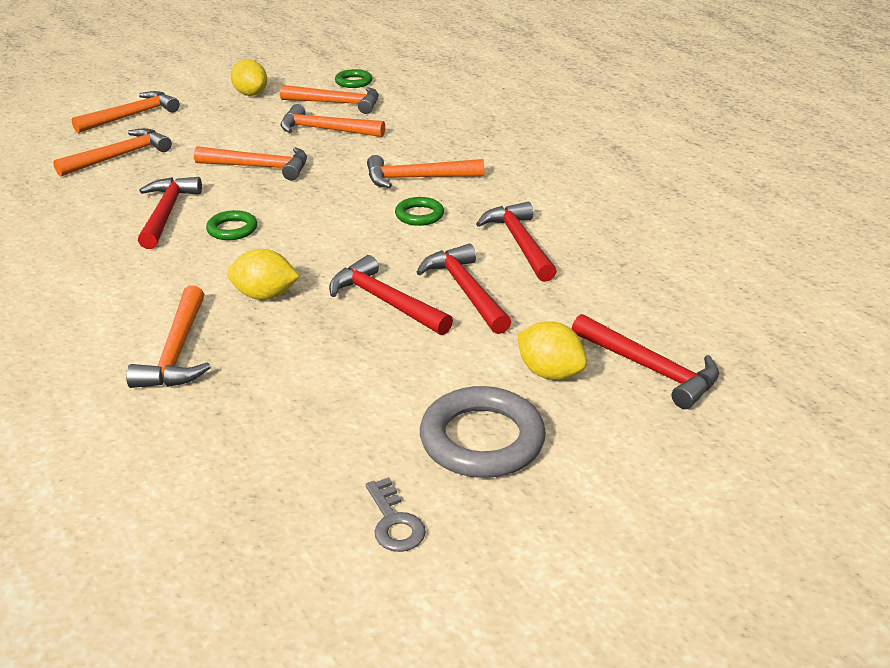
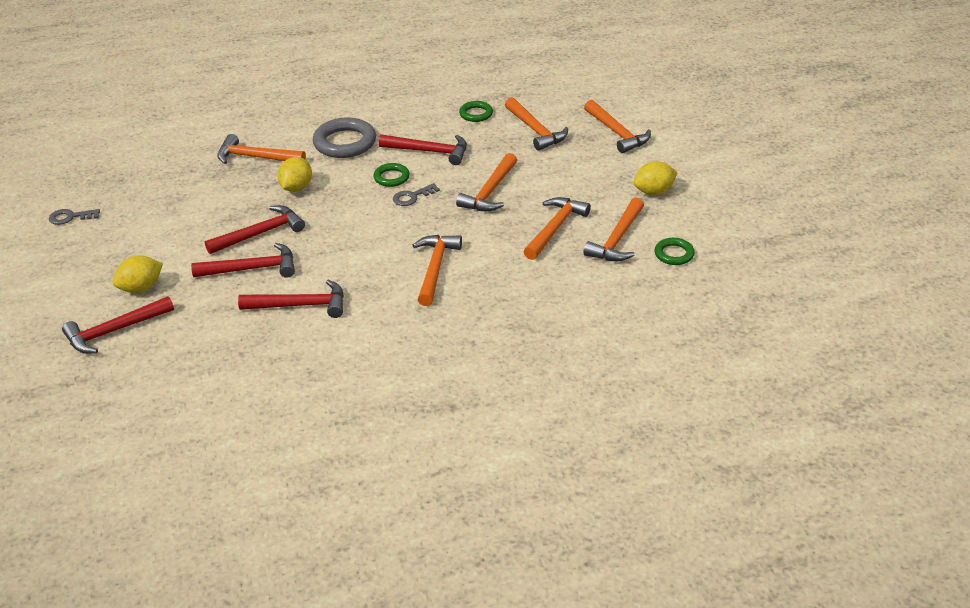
camera: 105 degrees right, 5 degrees up
green ring [395,197,444,226] -> green ring moved to [459,101,493,122]
grey ring [420,386,546,478] -> grey ring moved to [313,118,376,158]
none -> grey key [393,183,440,206]

